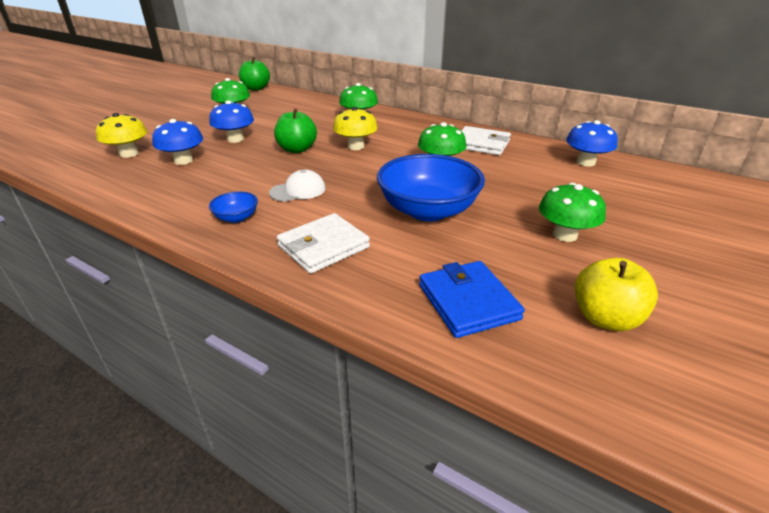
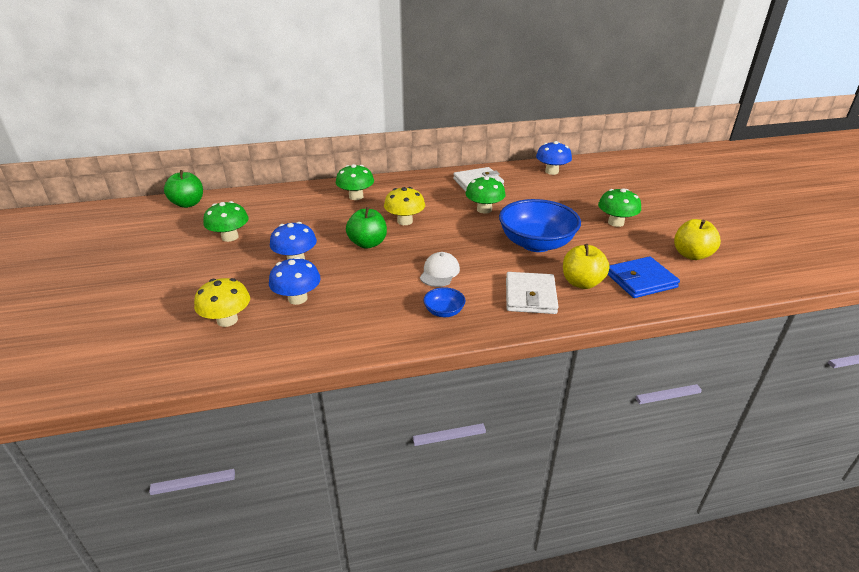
camera: 45 degrees left, 0 degrees up
blue wallet [419,261,525,338] -> blue wallet turned 45 degrees counterclockwise [607,256,680,298]
none -> yellow apple [563,244,609,289]

